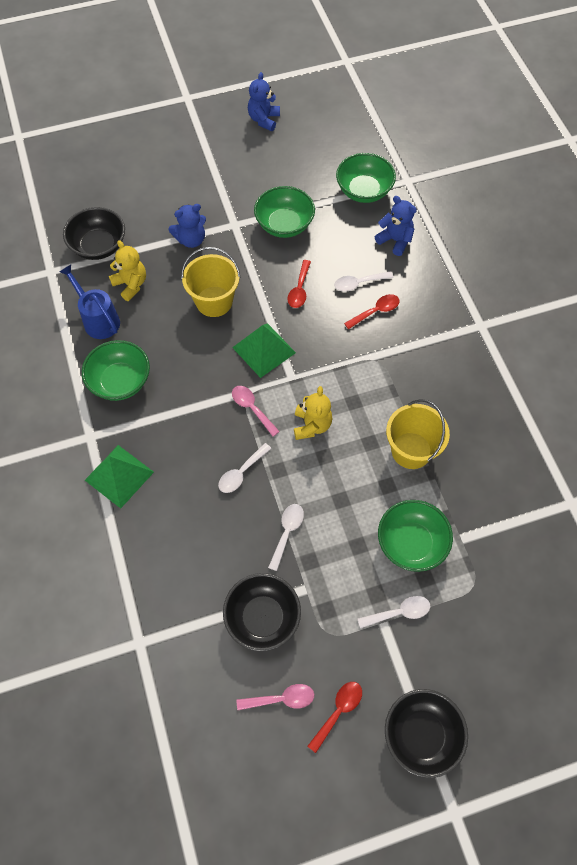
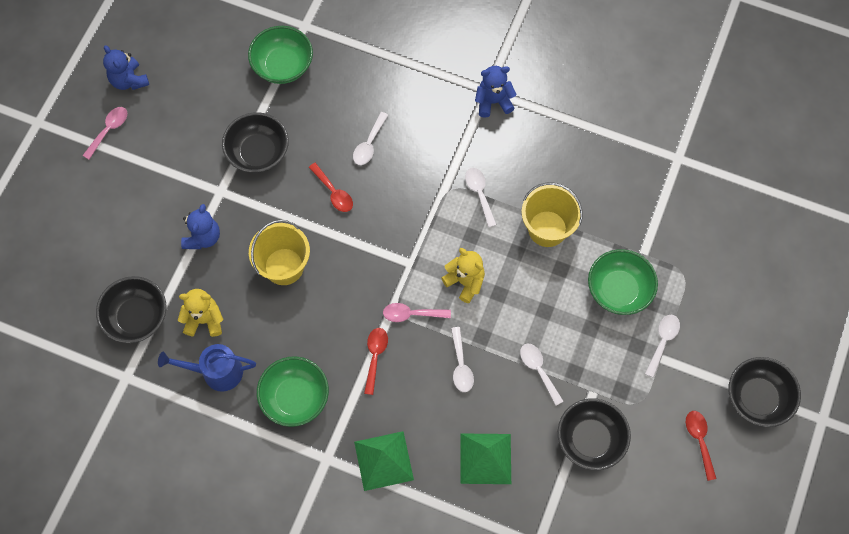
camera: 50 degrees left, 5 degrees up
green pyramid [232,323,296,378] -> green pyramid moved to [460,433,511,484]
pink spoon [236,684,314,710] -> pink spoon moved to [82,107,127,160]
green bowl [254,186,315,238] -> black bowl [222,112,289,173]
red spoon [344,294,400,329] -> red spoon moved to [364,328,388,395]
blue teddy bear [375,196,417,256] -> blue teddy bear moved to [475,66,517,118]
none -> white spoon [465,168,497,227]

